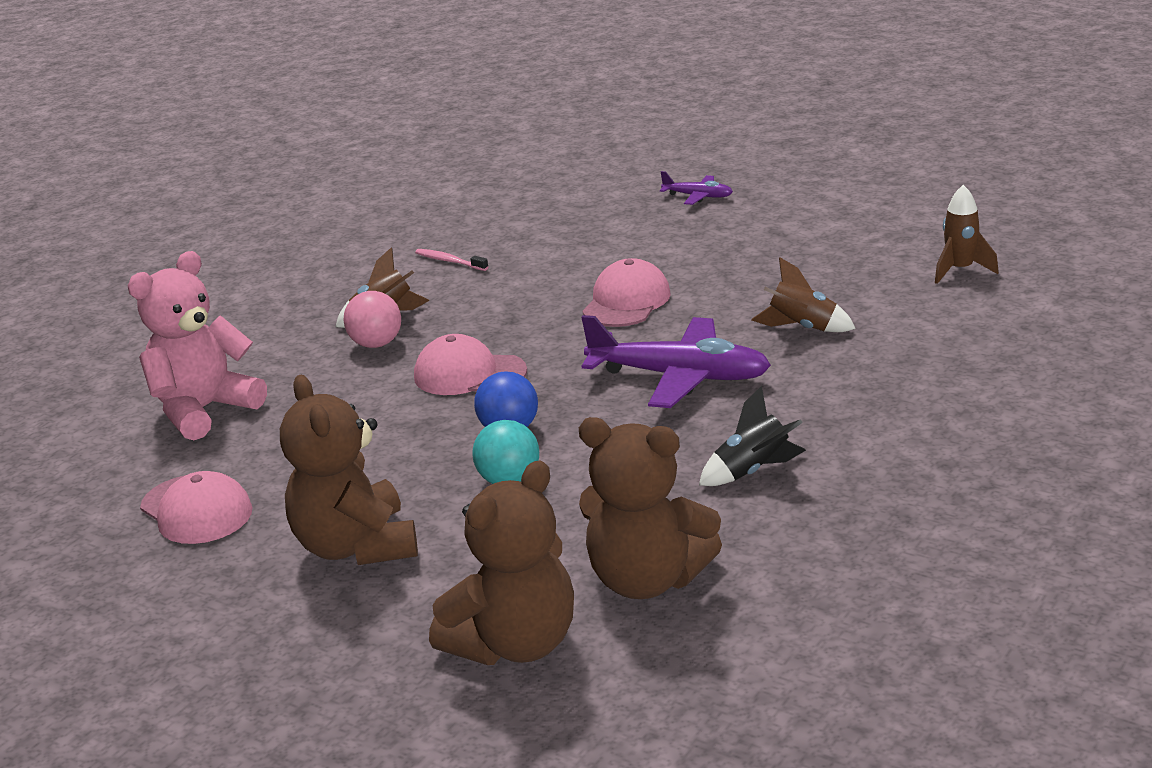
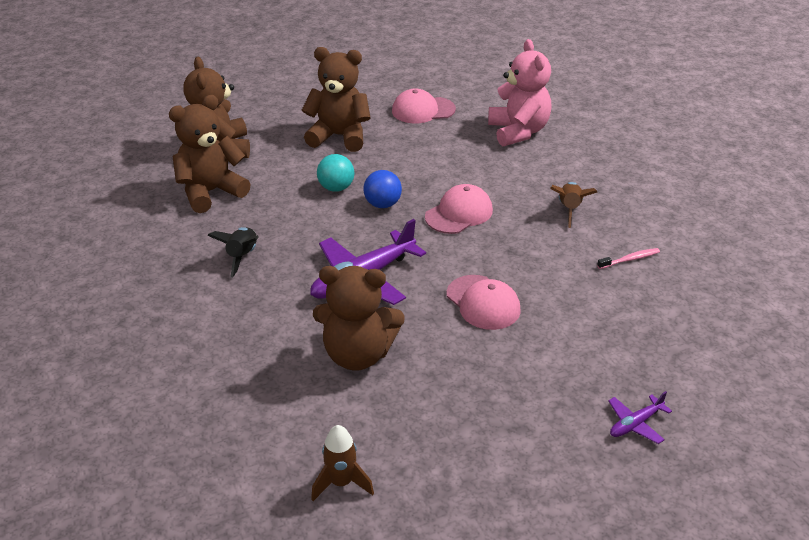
camera: 120 degrees right, 10 degrees up
pink ball [343,291,401,348] -> none
brown rocket [751,257,856,332] -> brown teddy bear [313,266,405,371]

